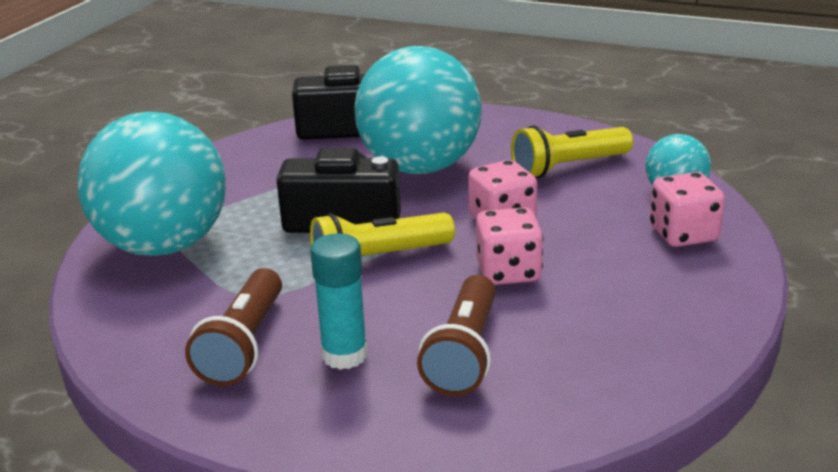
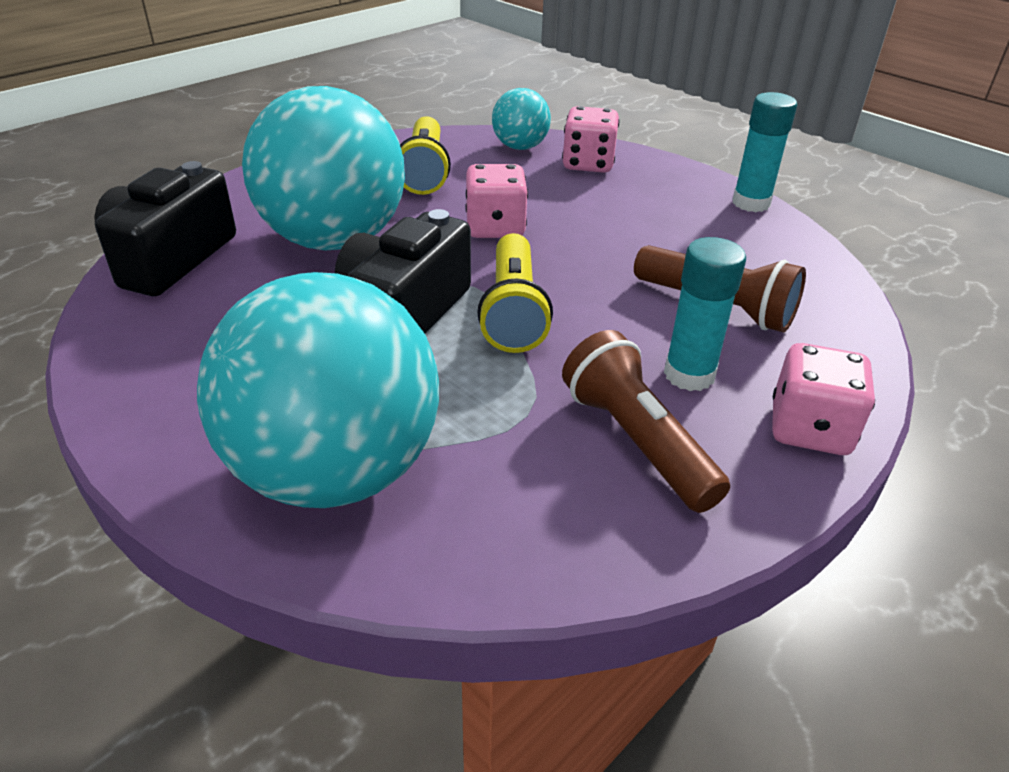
camera: 70 degrees left, 10 degrees up
brown flashlight [185,268,282,386] -> brown flashlight turned 150 degrees counterclockwise [562,330,730,513]
pink dice [476,207,544,285] -> pink dice moved to [772,343,875,455]
none -> turquoise glue stick [732,92,797,212]

